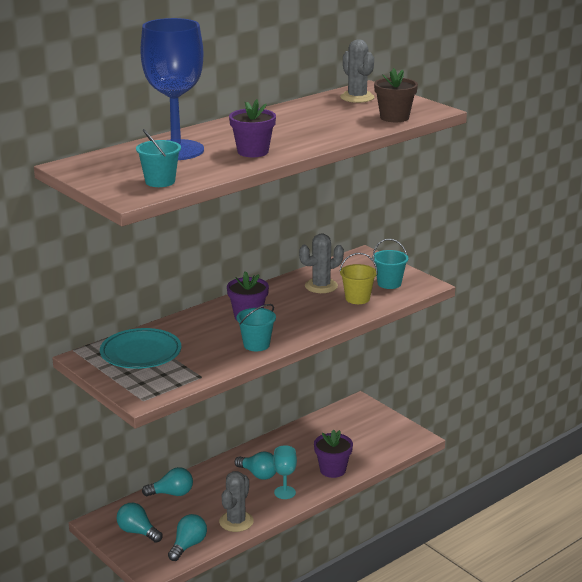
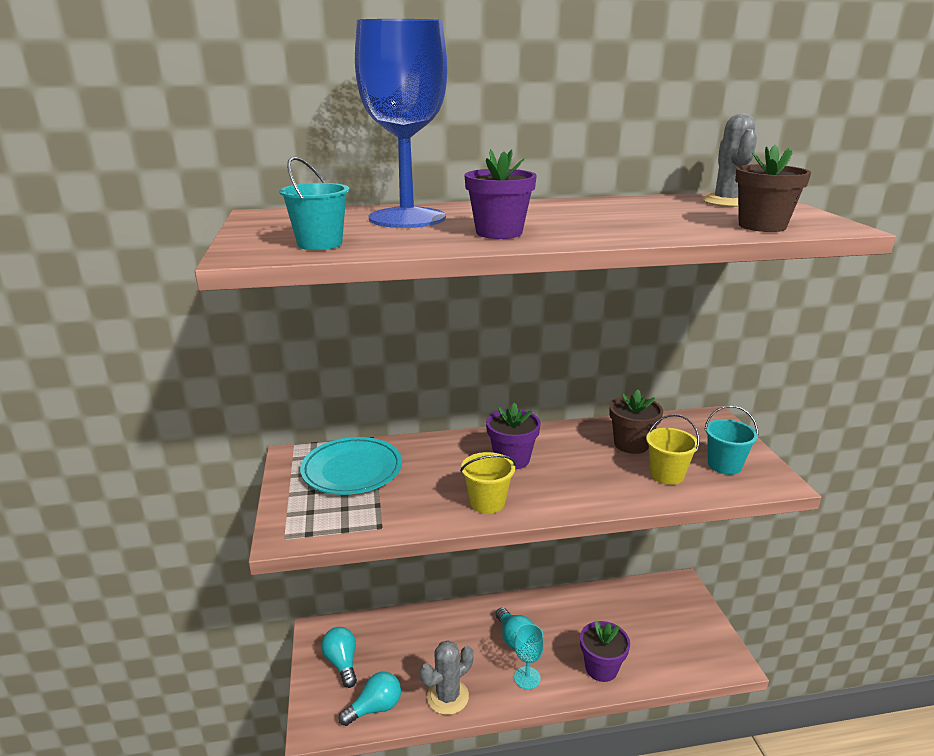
camera: 30 degrees right, 0 degrees up
turquoise light bulb [142,467,193,496] -> none
turquoise bucket [237,304,276,351] -> yellow bucket [460,452,516,514]
grey cactus [299,234,344,293] -> brown flower pot [609,389,663,454]

